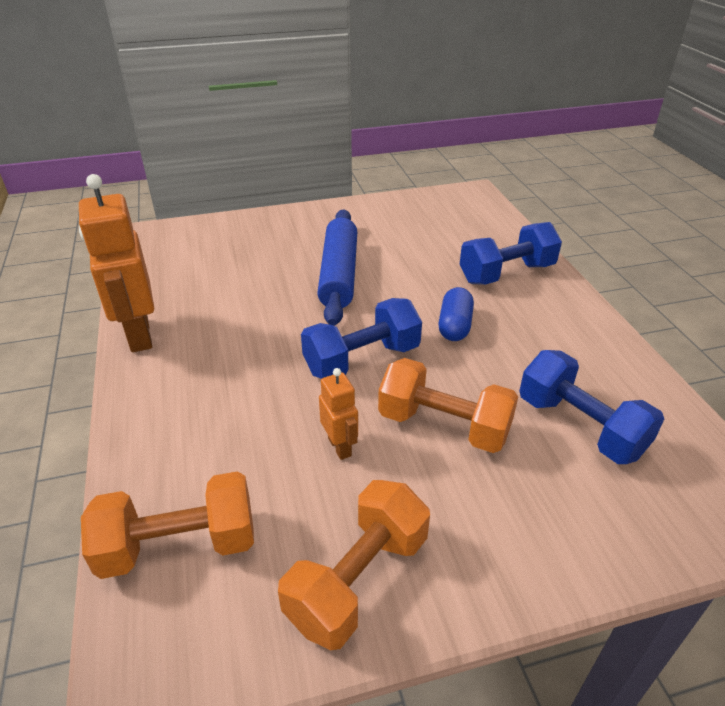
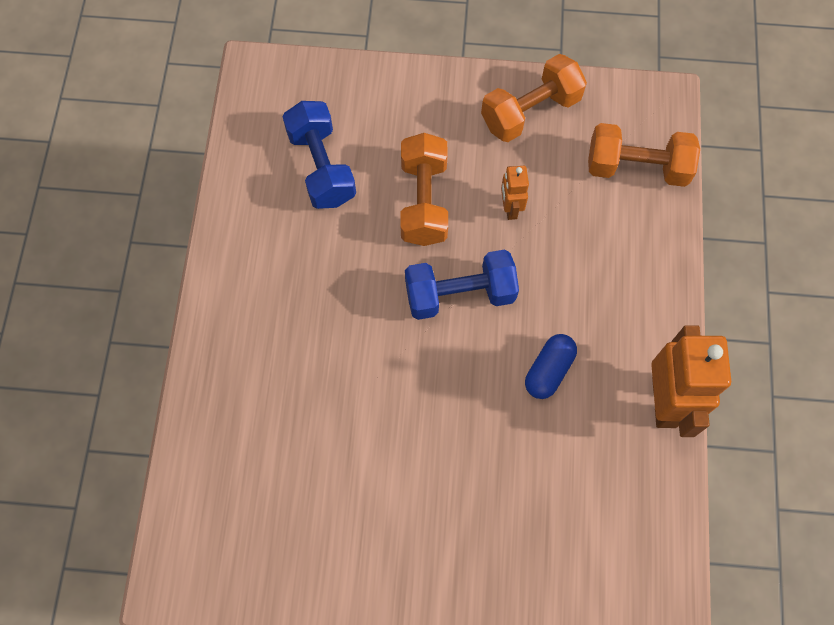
camera: 160 degrees left, 30 degrees up
blue rolling pin [317,209,357,326] -> none
orange dumbbell [378,358,518,453] -> orange dumbbell turned 45 degrees clockwise [401,133,448,246]
blue capsule [438,287,474,341] -> blue capsule moved to [525,334,577,399]
blue dumbbell [460,222,562,285] -> none

